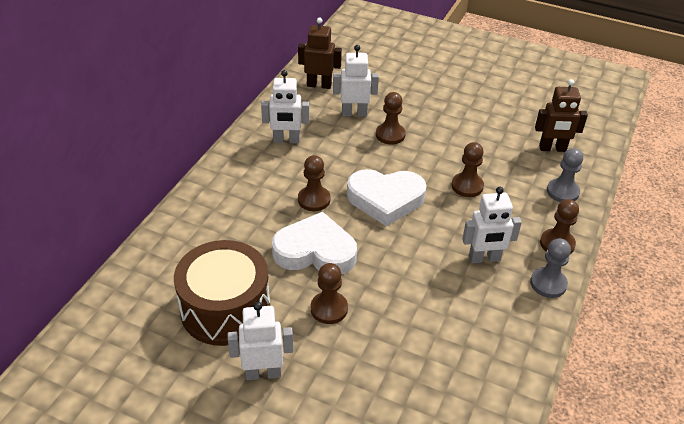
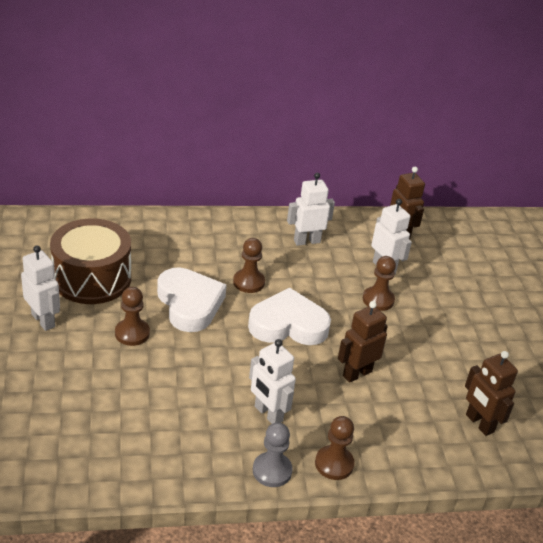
camera: 55 degrees right, 5 degrees down
white robot [261,70,309,143] -> white robot turned 105 degrees clockwise [287,173,335,246]
white heart [347,169,427,226] -> white heart turned 120 degrees clockwise [248,287,331,345]
brown pawn [451,142,484,197] -> brown robot [338,301,388,383]
grey pawn [547,148,583,202] -> none

